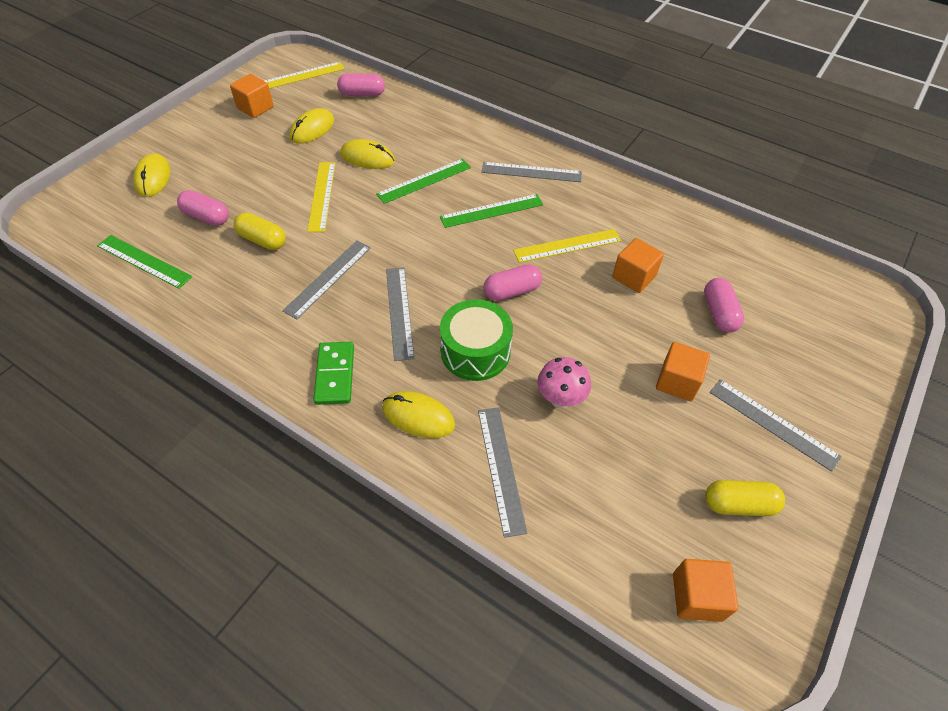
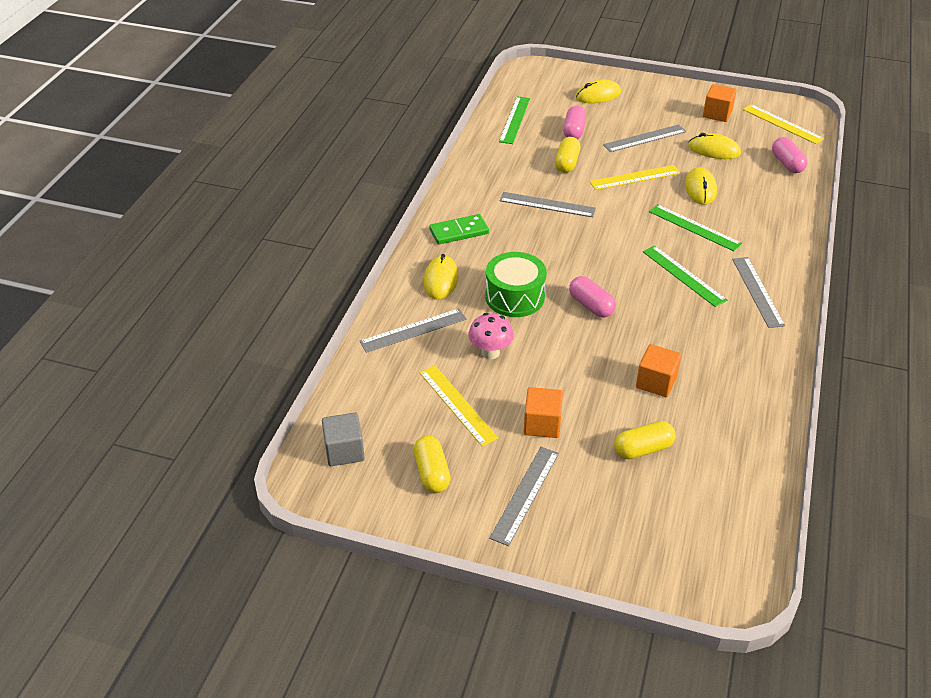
camera: 75 degrees right, 10 degrees down
grey ruler [386,267,415,361] -> grey ruler moved to [603,124,686,152]
yellow ruler [513,229,621,263] -> yellow ruler moved to [420,365,498,447]
orange cube [673,559,738,622] -> grey cube [322,413,365,466]
pink capsule [704,278,744,333] -> yellow capsule [614,421,676,459]

